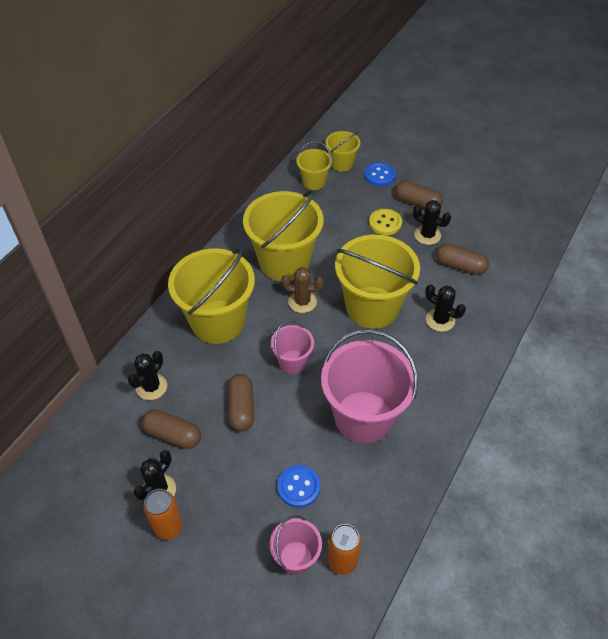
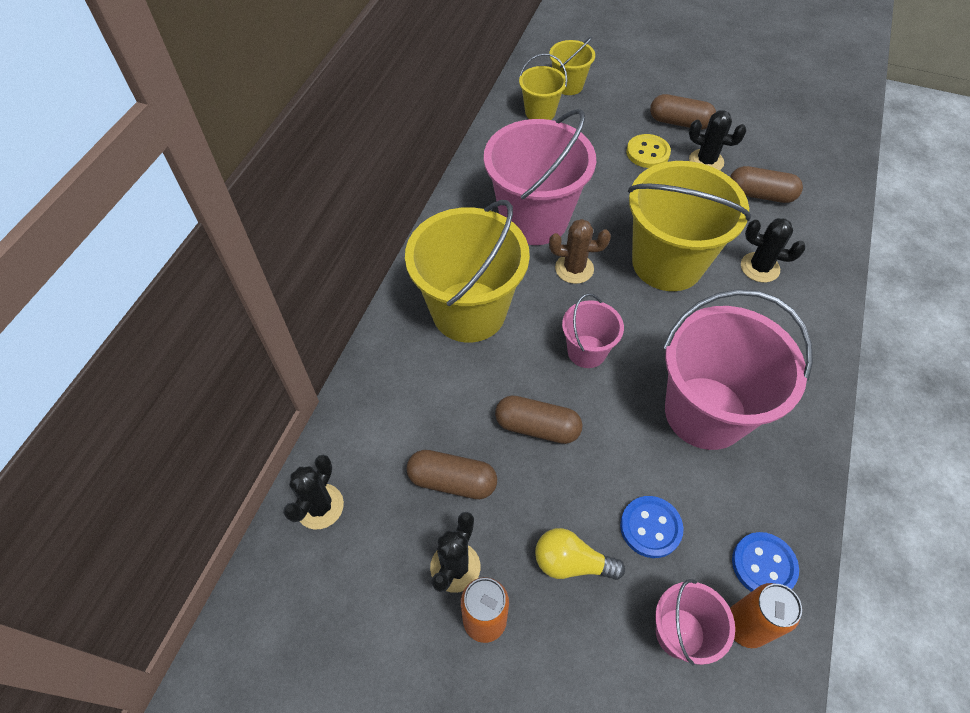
camera: 10 degrees left, 5 degrees up
black cactus [128,351,167,400] -> black cactus moved to [283,454,344,530]
brown capsule [228,374,254,431] -> brown capsule turned 60 degrees counterclockwise [495,395,583,444]
yellow bucket [243,190,323,281] -> pink bucket [484,109,596,245]
blue button [364,162,396,186] -> blue button moved to [732,532,799,592]
none -> yellow light bulb [535,528,625,580]

